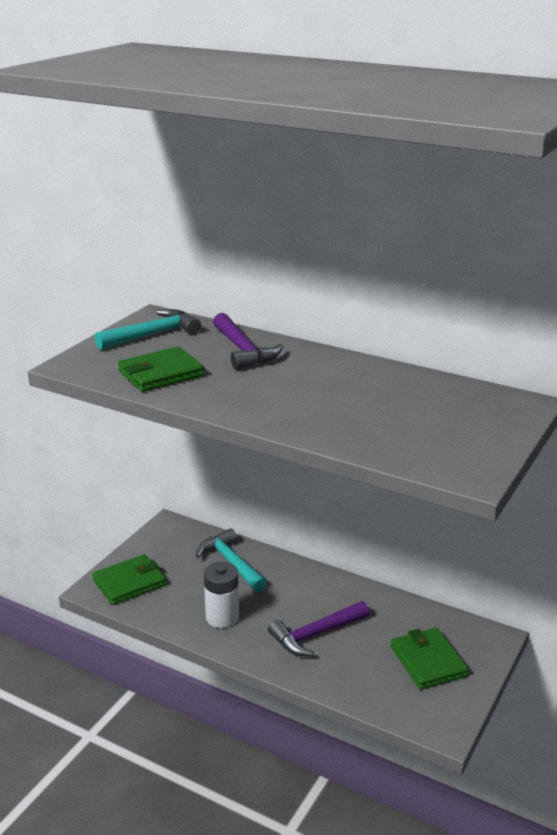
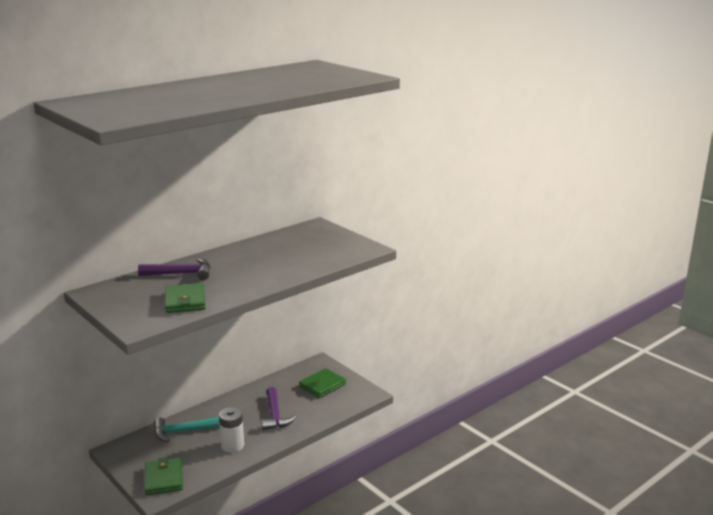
camera: 70 degrees left, 5 degrees down
turquoise hammer [95,309,201,350] -> none
green wallet [391,628,469,689] -> green wallet turned 45 degrees counterclockwise [299,368,346,398]

